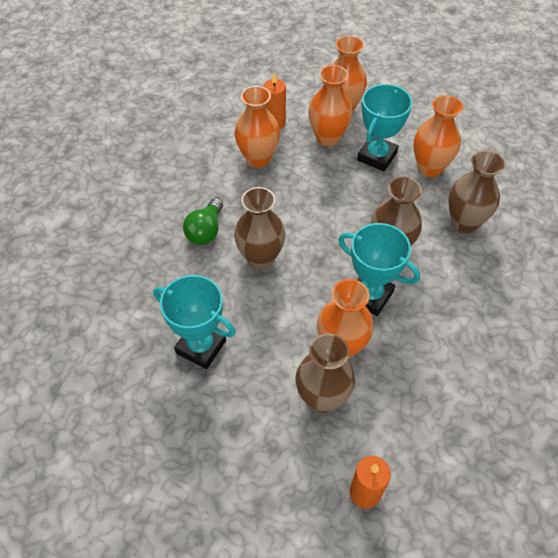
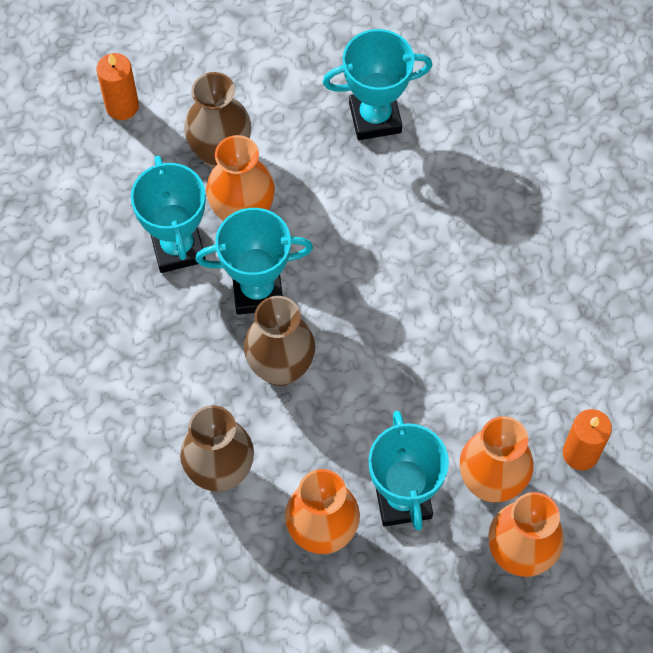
camera: 140 degrees right, 10 degrees up
green light bulb [183,198,223,245] -> none
orange vase [234,86,280,168] -> none
brown vase [234,187,285,269] -> none
none -> turquoise trophy [131,156,206,273]

